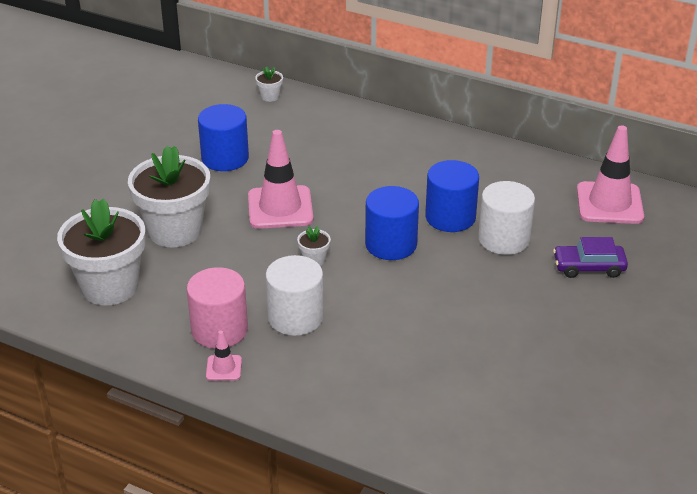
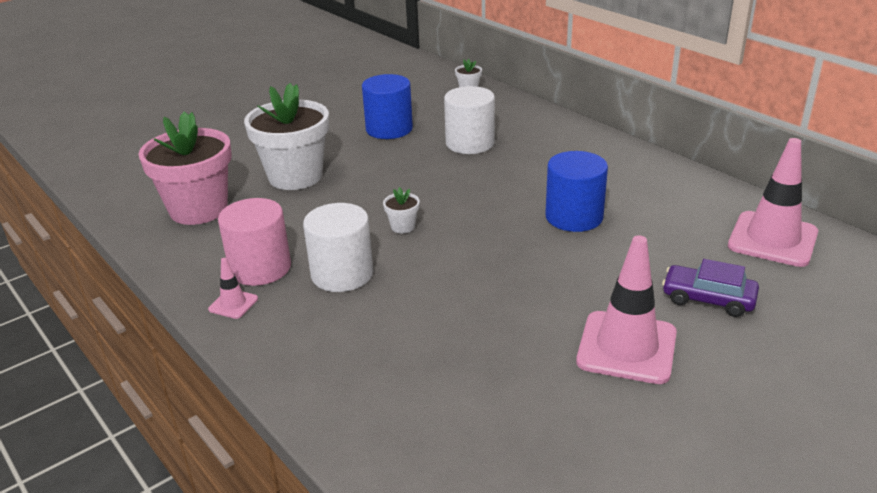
camera: 25 degrees right, 5 degrees down
white flower pot [57,198,146,306] -> pink flower pot [138,111,232,225]
pink traffic cone [248,130,313,229] -> pink traffic cone moved to [576,235,677,384]
blue cylinder [365,186,419,260] -> none
white cylinder [478,181,535,255] -> white cylinder moved to [444,86,495,154]

